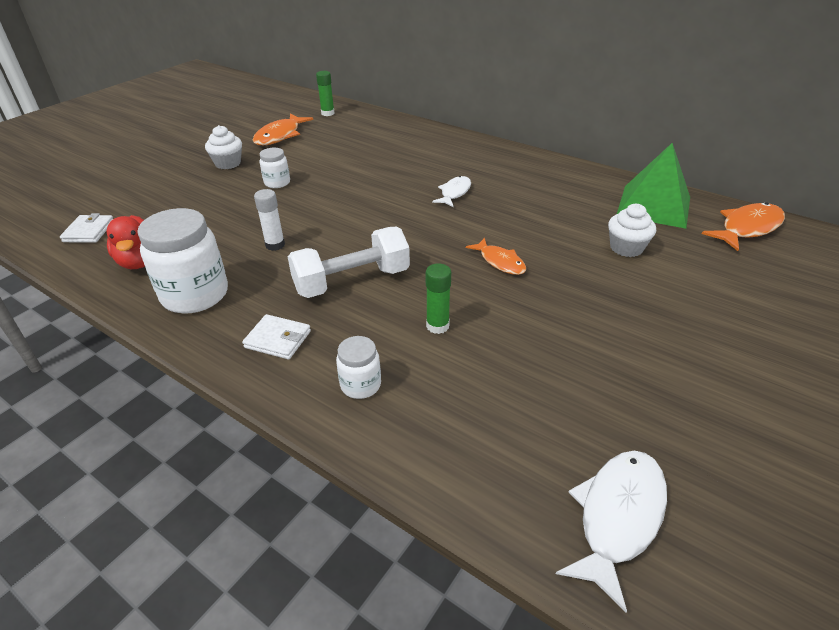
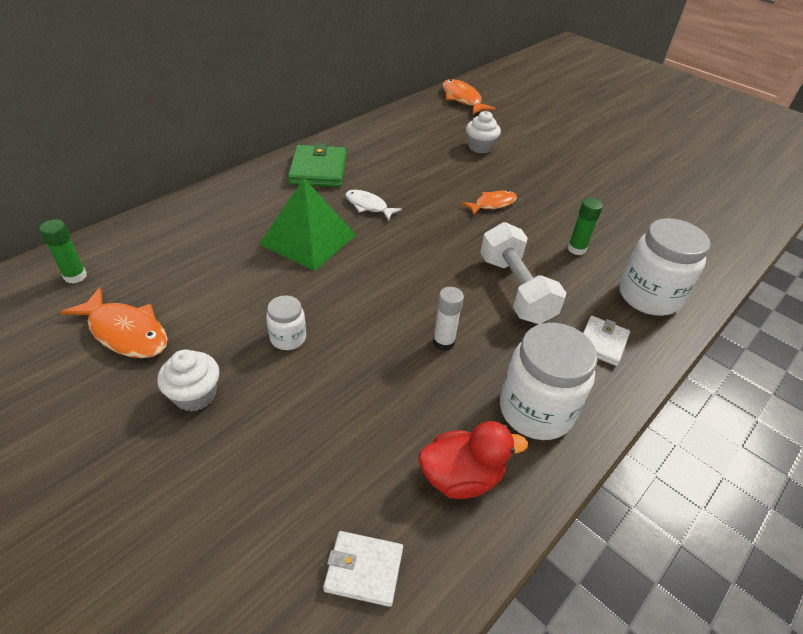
camera: 85 degrees left, 5 degrees up
white jar [336,336,381,399] -> white jar [620,218,711,316], size x1.94
white fish [556,451,667,613] -> none
green pyramid [617,143,690,229] -> green pyramid moved to [259,178,356,271]
none -> green wallet [288,143,346,187]

